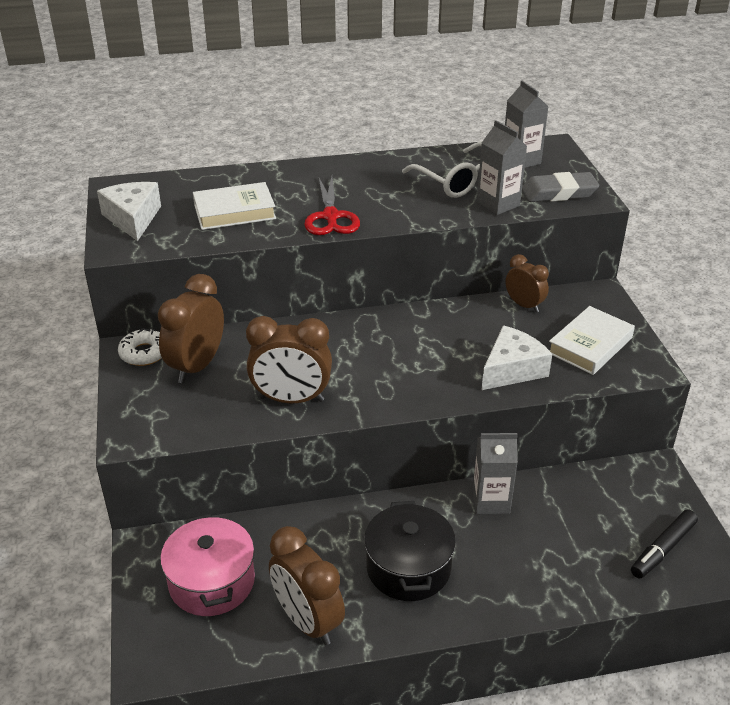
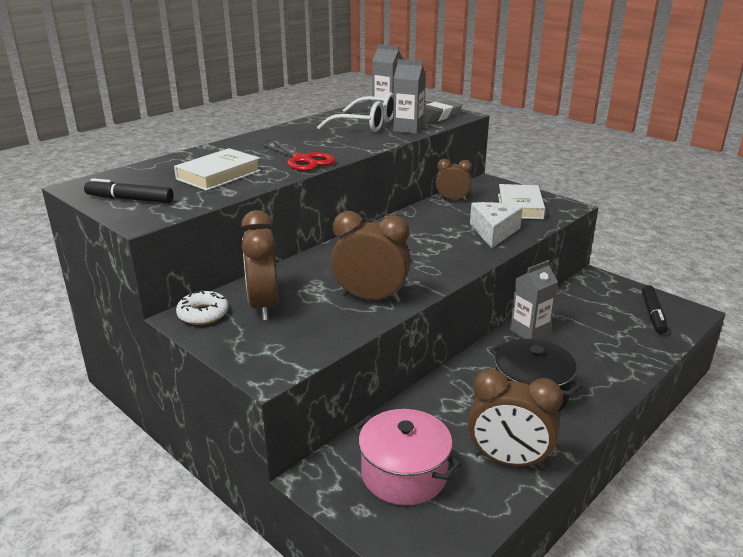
camera: 35 degrees left, 10 degrees down
white cheese [97,182,161,241] -> black marker [84,178,173,203]
brown clock [246,316,332,403] -> brown clock turned 135 degrees counterclockwise [331,211,411,303]

